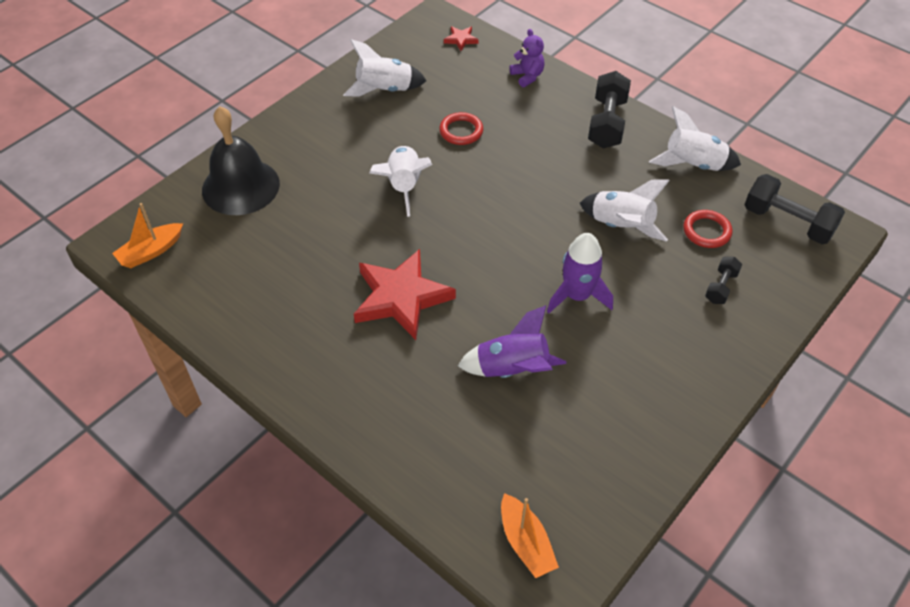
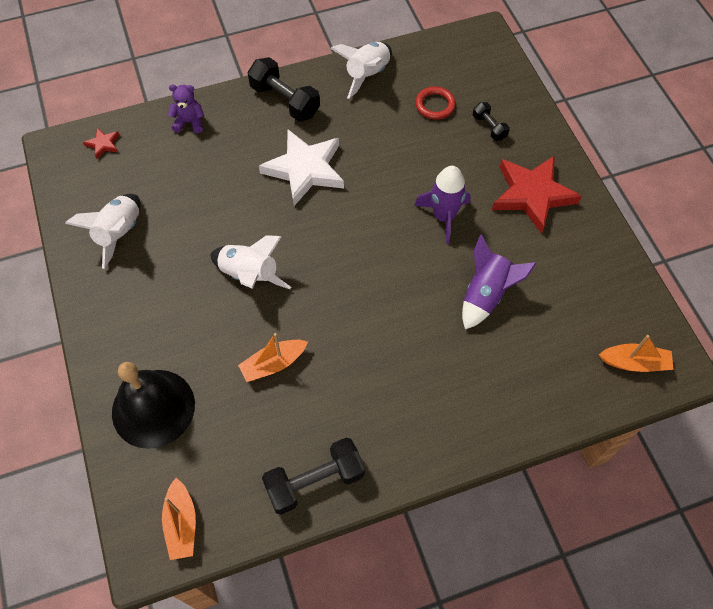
camera: 60 degrees left, 10 degrees up
red star [354,249,456,340] -> red star moved to [492,155,582,234]
red ring [439,112,483,145] -> none
white rocket [580,179,670,242] -> none
black dumbbell [744,174,845,244] -> black dumbbell moved to [262,438,365,515]
none -> orange boat [238,333,308,382]
none -> white star [259,130,344,206]

